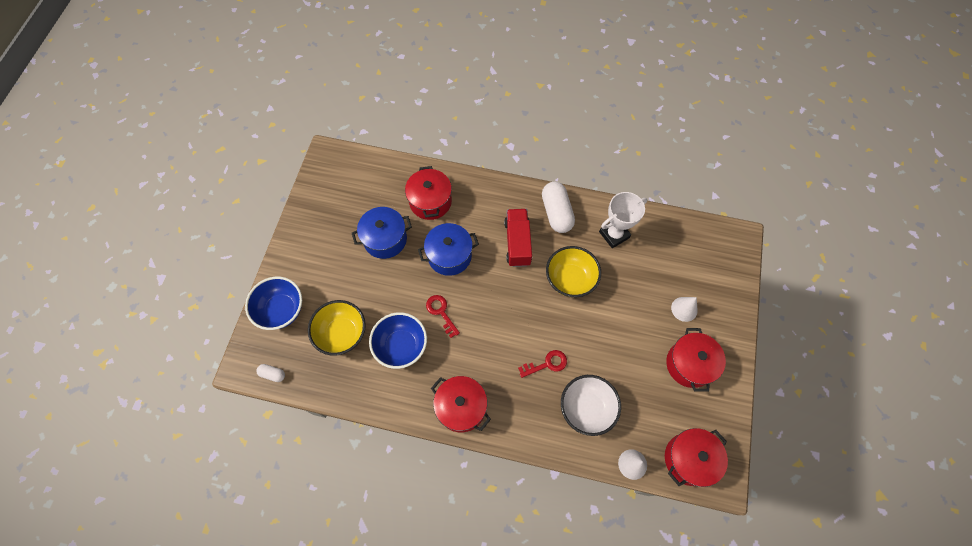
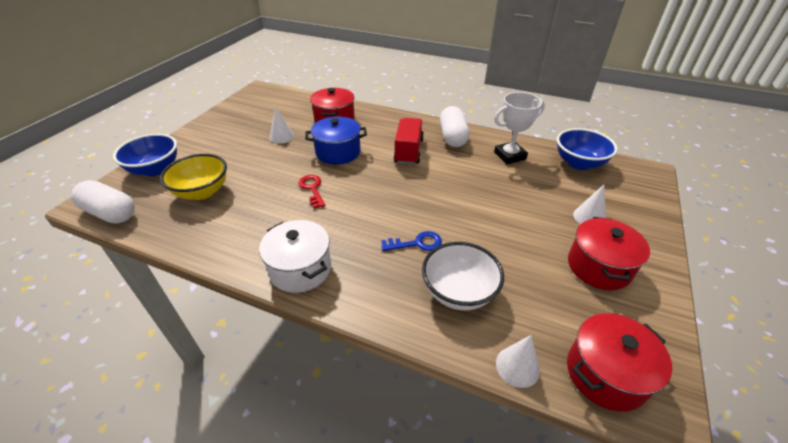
camera: 10 degrees right, 25 degrees down
white capsule [256,364,285,382] -> white capsule [71,180,135,224], size x2.10
blue pot [352,207,412,259] -> white cone [270,106,294,144]
blue bowl [369,312,427,369] -> blue bowl moved to [557,128,617,170]
red pot [431,376,491,432] -> white pot [259,220,331,293]
red key [518,350,567,378] -> blue key [381,231,442,251]
yellow bowl [546,246,601,297] -> none

